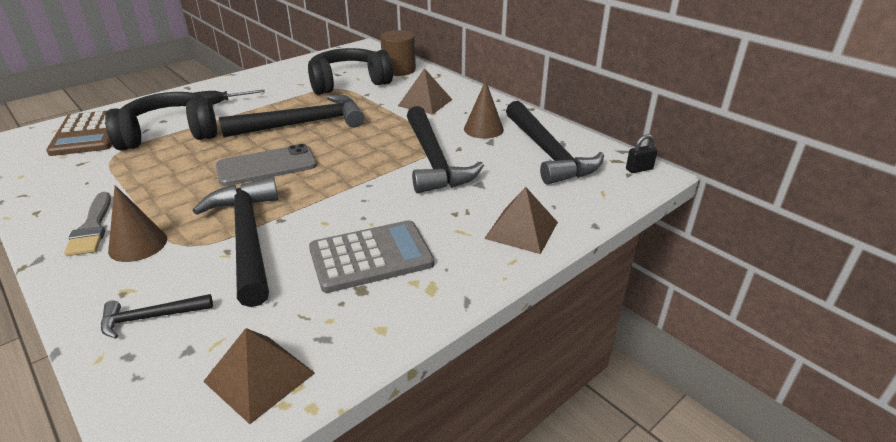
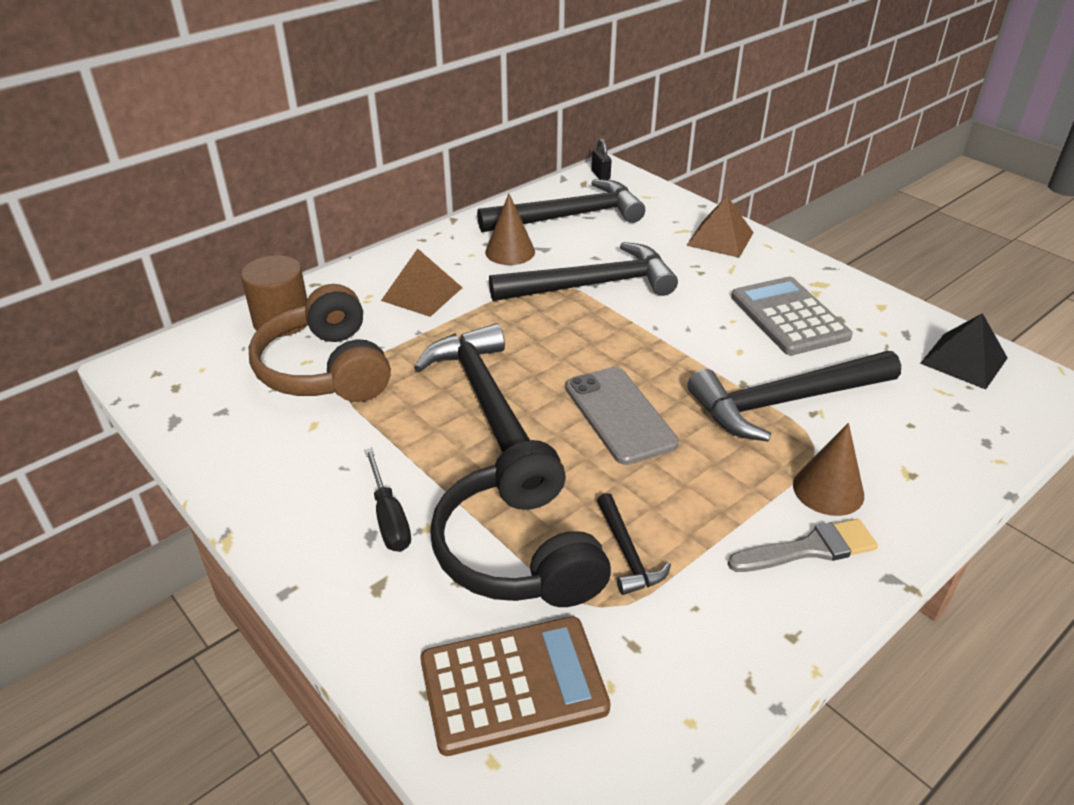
camera: 90 degrees left, 5 degrees up
black hammer [101,294,213,339] -> black hammer moved to [597,493,671,595]
brown pyramid [203,328,315,424] -> black pyramid [920,313,1008,390]
black headphones [308,48,393,95] -> brown headphones [249,284,391,402]

